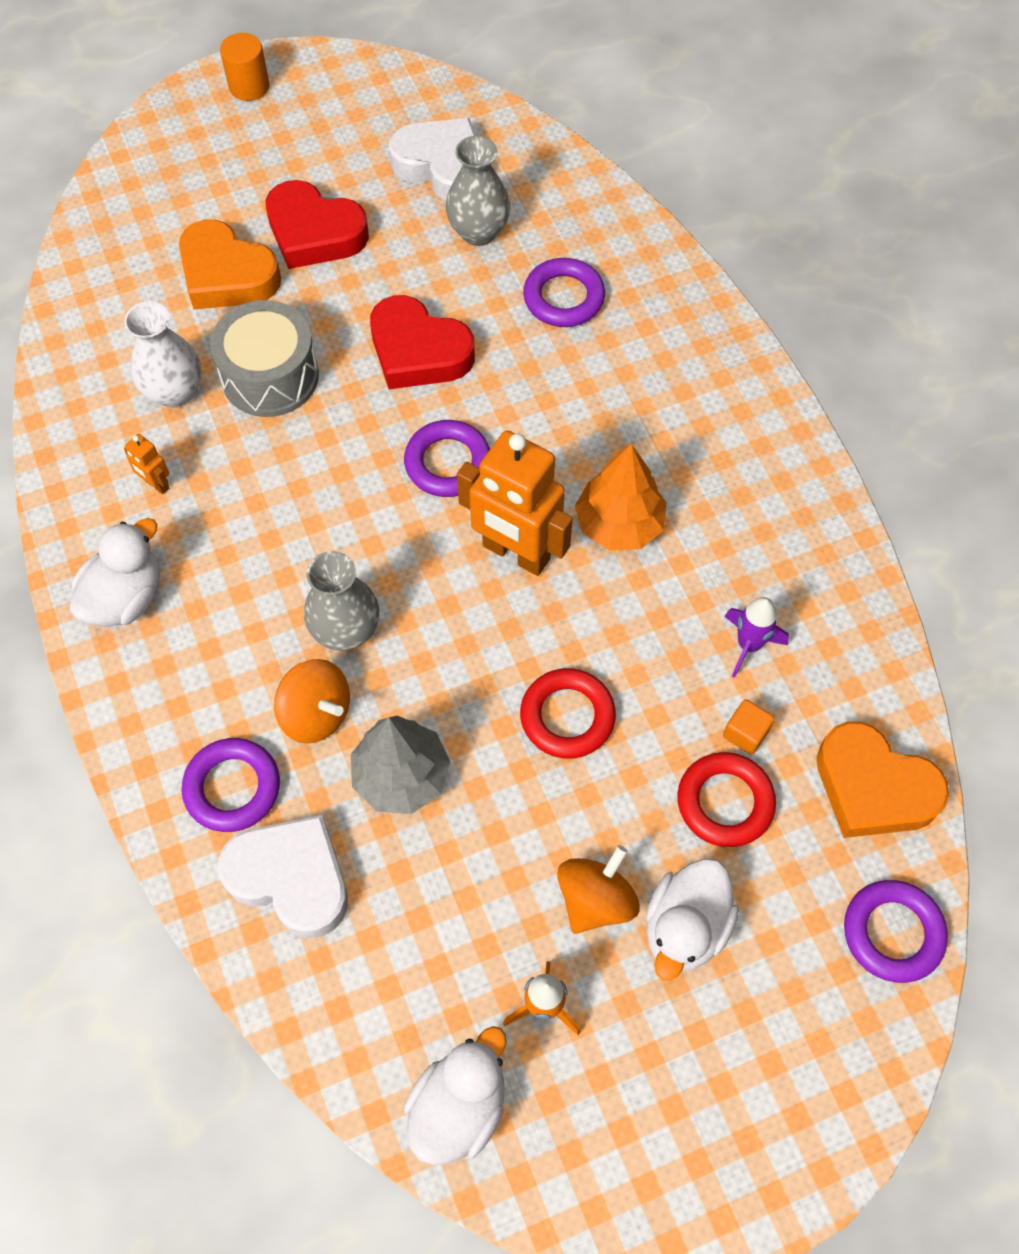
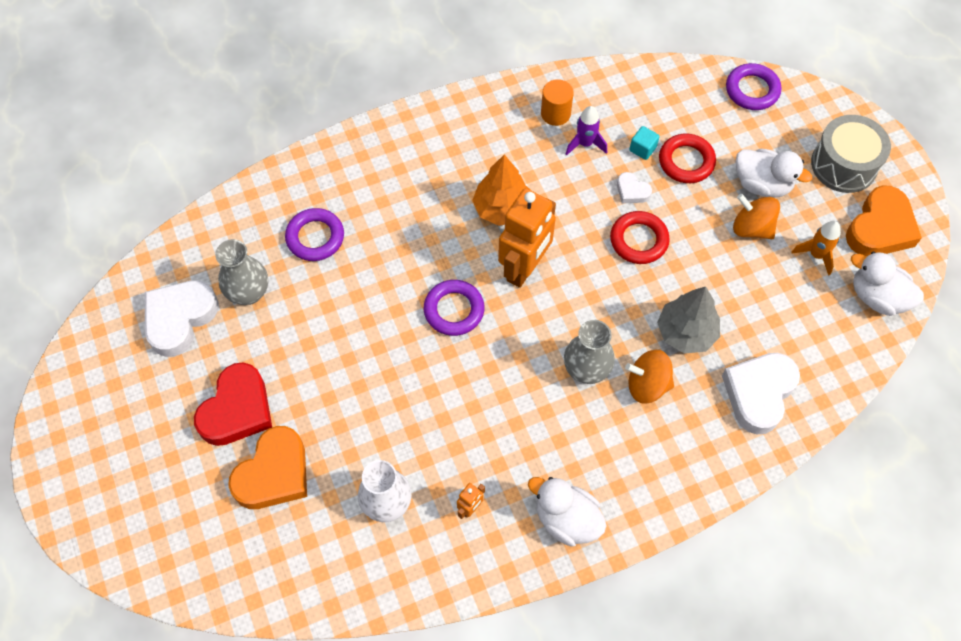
camera: 90 degrees left, 0 degrees up
purple ring [182,738,280,832] -> none
grey drum [210,300,319,417] -> grey drum moved to [811,115,891,193]
orange cylinder [220,33,270,101] -> orange cylinder moved to [541,79,574,126]
orange spinning top [274,659,350,744] -> orange spinning top turned 120 degrees counterclockwise [625,350,674,404]
red heart [370,295,475,389] -> none
orange cube [723,699,775,755] -> turquoise cube [629,126,660,160]
orange heart [817,722,949,838] -> orange heart moved to [846,186,922,257]
none -> white heart [617,172,652,203]

